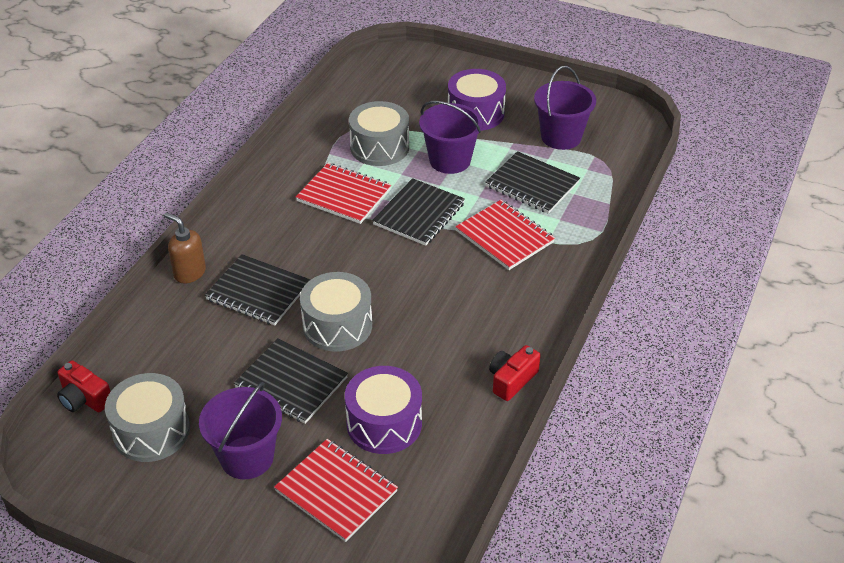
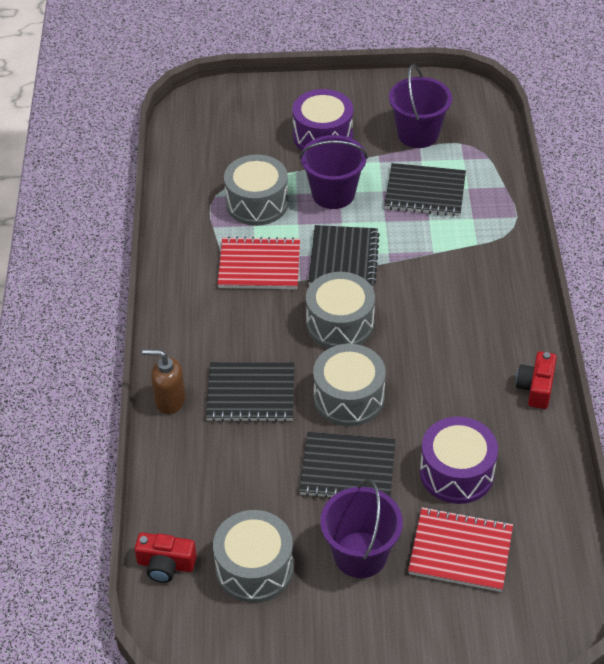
camera: 25 degrees left, 5 degrees up
red notebook [455,200,555,270] -> none
none -> grey drum [306,272,375,348]

